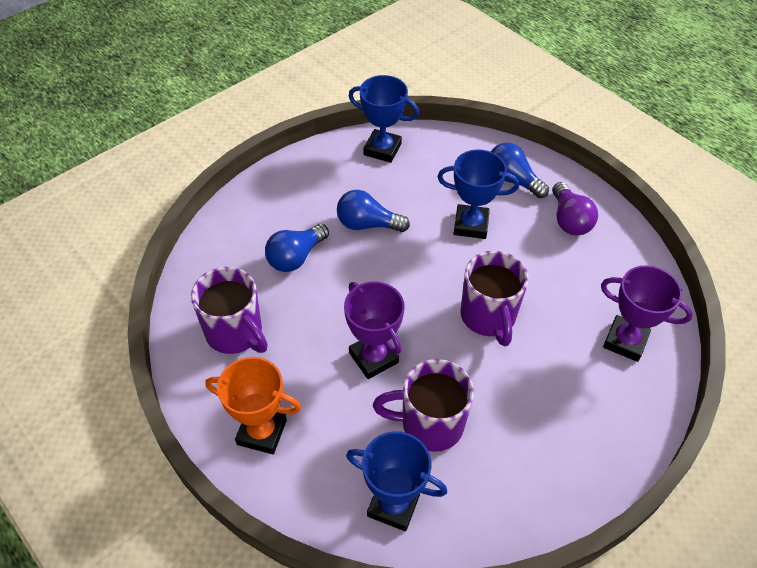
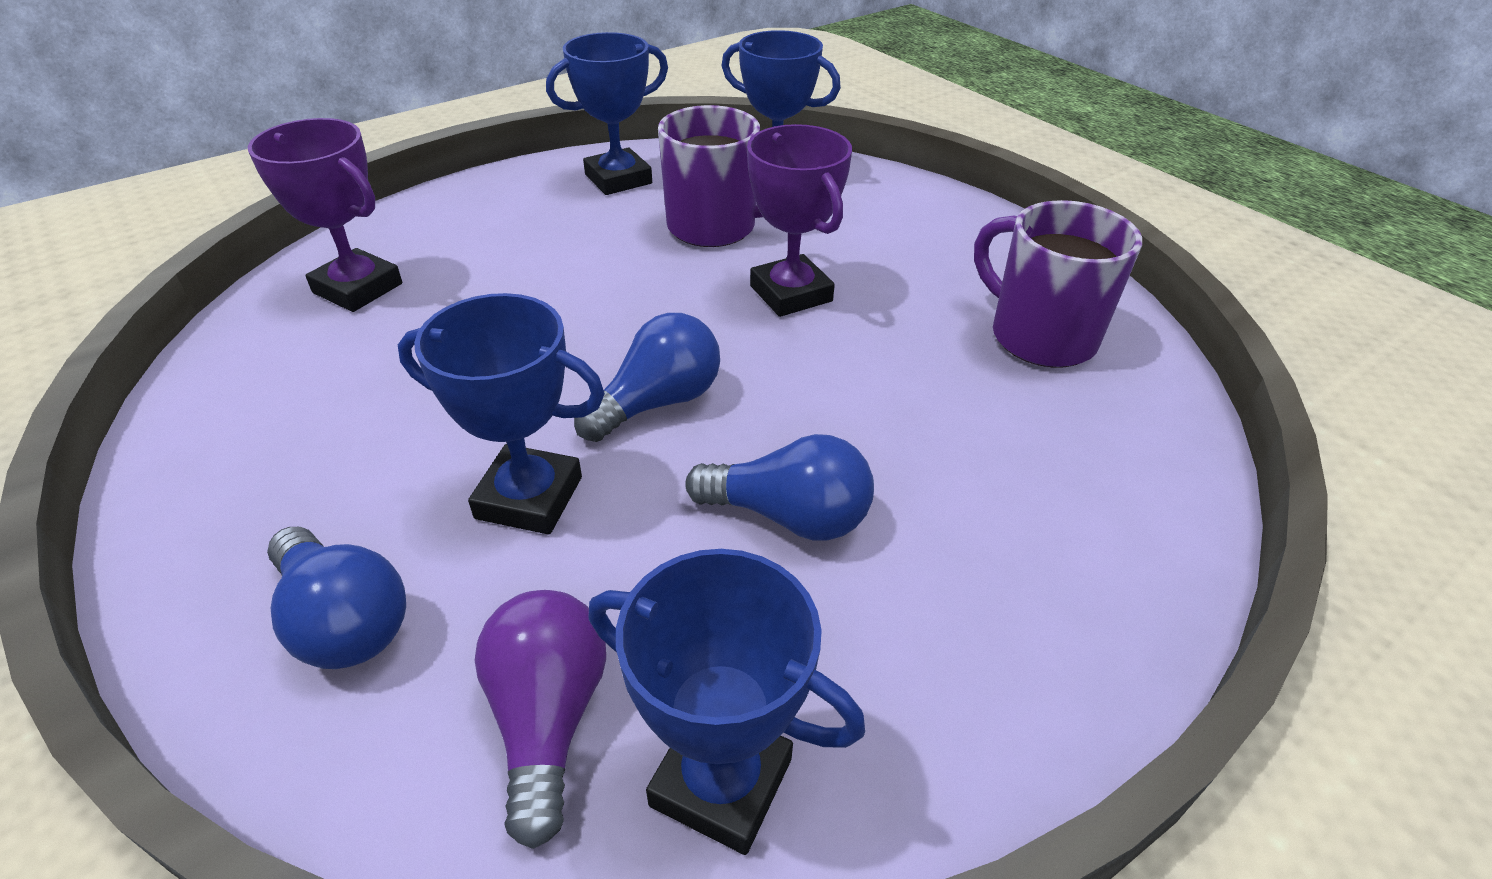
camera: 175 degrees left, 10 degrees down
orange trophy [205,357,301,454] -> none
blue light bulb [265,224,329,272] -> blue light bulb moved to [574,313,720,442]
purple mug [460,251,529,346] -> none
purple light bulb [552,182,598,235] -> purple light bulb moved to [475,590,606,849]
none -> blue trophy [546,32,668,195]

